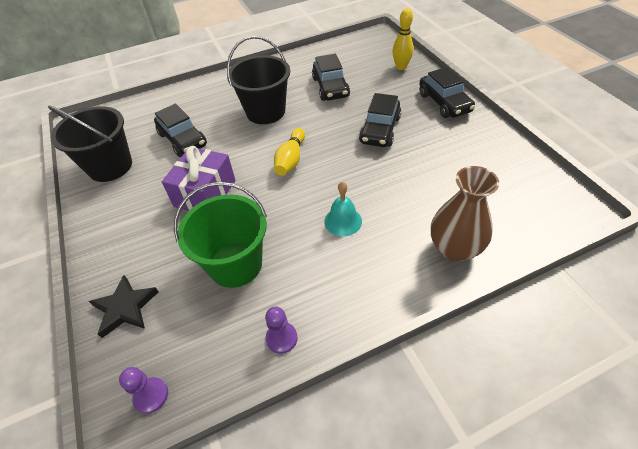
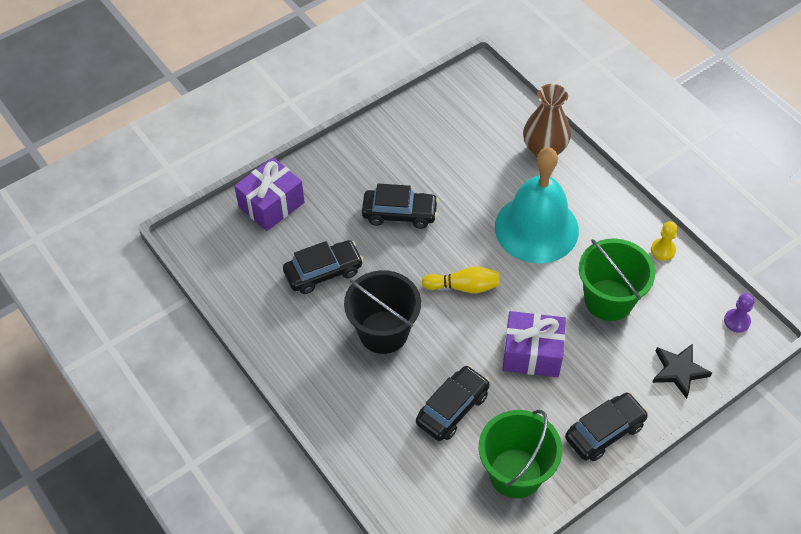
camera: 105 degrees left, 5 degrees up
black bucket [48,106,132,182] -> green bucket [479,410,562,499]
purple pawn [265,306,298,354] -> yellow pawn [651,221,678,261]
turquoise bell [324,182,362,236] -> turquoise bell [495,147,579,264], size x2.38
yellow bowling pin [392,8,413,70] -> purple gift [234,157,304,231]
black car [419,67,475,118] -> black car moved to [565,392,648,461]

